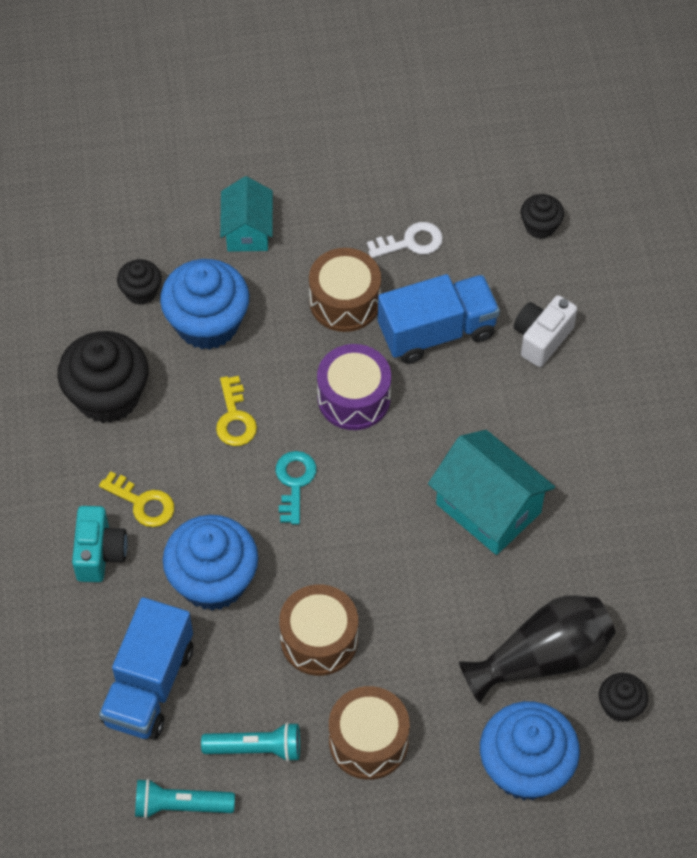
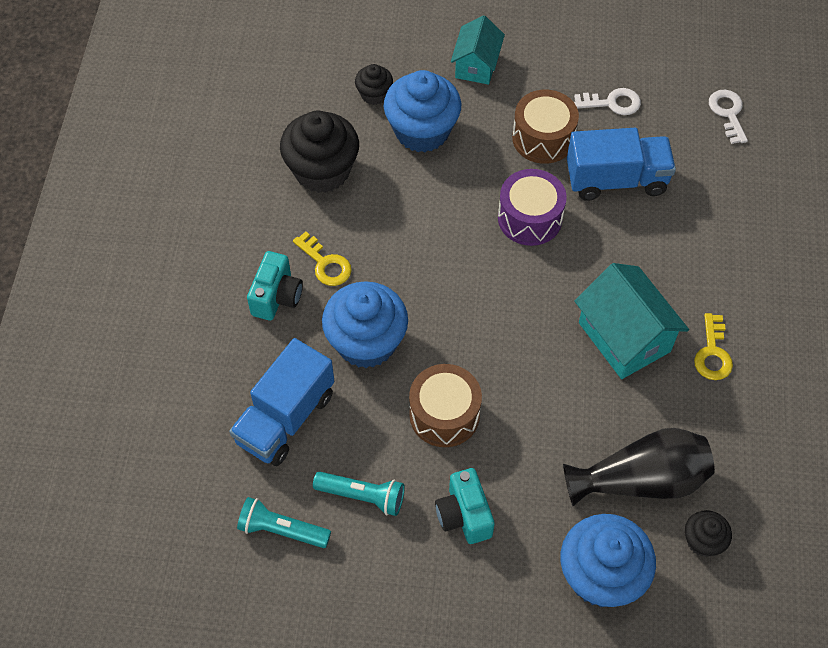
camera: 15 degrees right, 0 degrees up
yellow key [216,376,257,446] -> yellow key moved to [694,313,733,380]
turquoise key [276,451,316,525] -> none
brown drum [329,686,410,780] -> turquoise camera [435,468,495,544]
white camera [514,295,577,367] -> none
black cupcake [521,194,564,239] -> white key [709,90,748,144]

